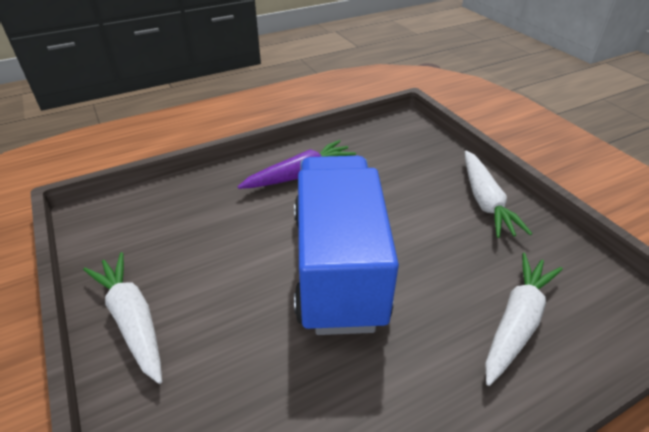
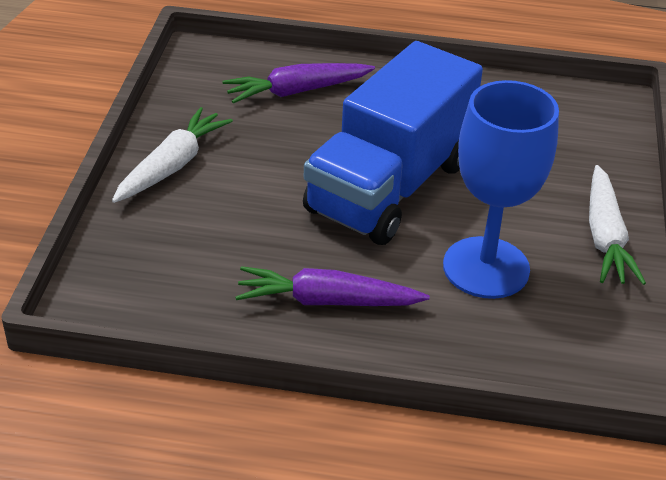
camera: 145 degrees left, 0 degrees up
white carrot [485,252,563,386] -> purple carrot [222,63,375,104]
none -> blue goblet [443,80,559,299]

